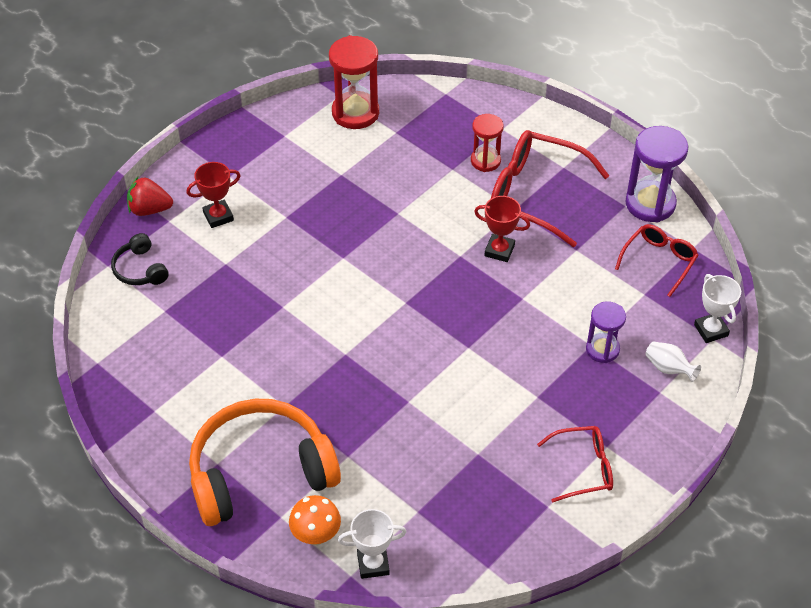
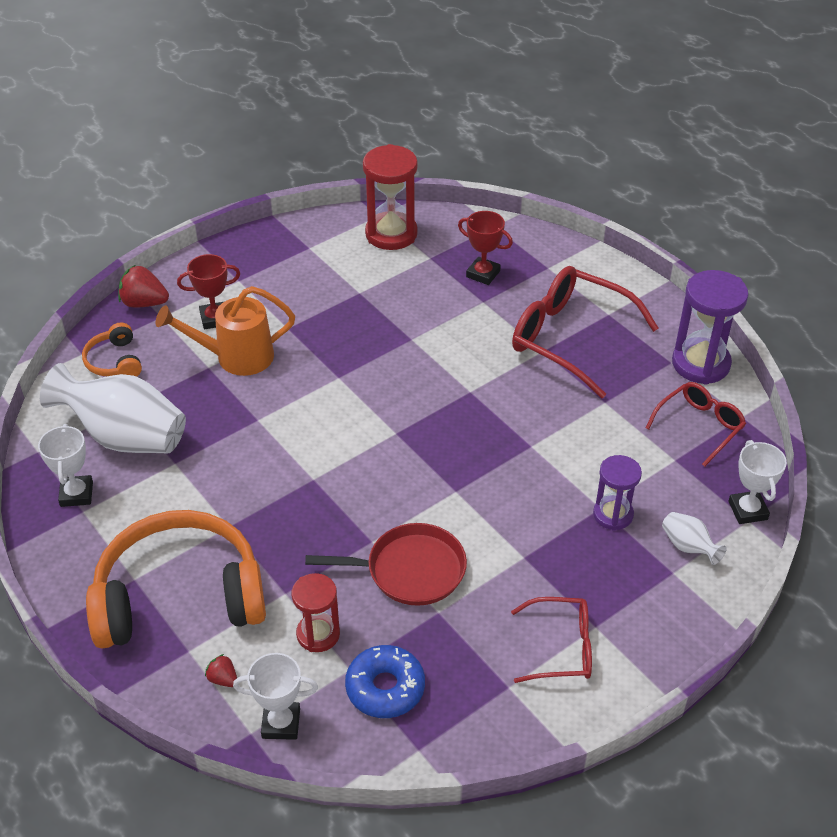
camera: 10 degrees right, 5 degrees down
black headphones [111,233,169,285] -> orange headphones [82,322,142,377]
orange mushroom [289,495,341,545] -> red strawberry [205,654,237,687]
red hourglass [471,114,504,172] -> red hourglass moved to [292,573,340,652]
red trophy [474,196,530,262] -> red trophy moved to [458,211,513,285]
none -> white trophy [38,424,93,507]
none -> white vase [40,363,186,453]
none -> orange watering can [156,286,295,376]
none -> red pan [305,523,467,606]
none -> blue donut [345,645,425,718]

